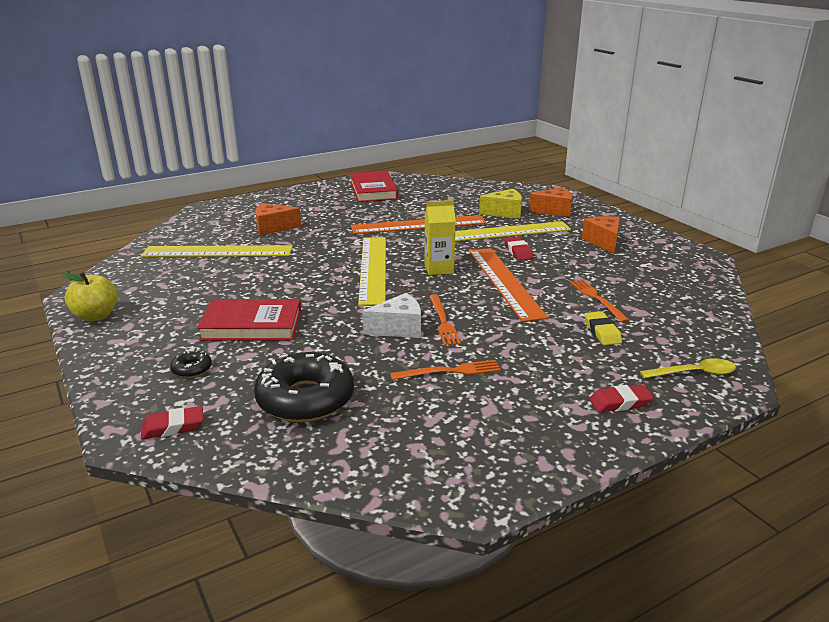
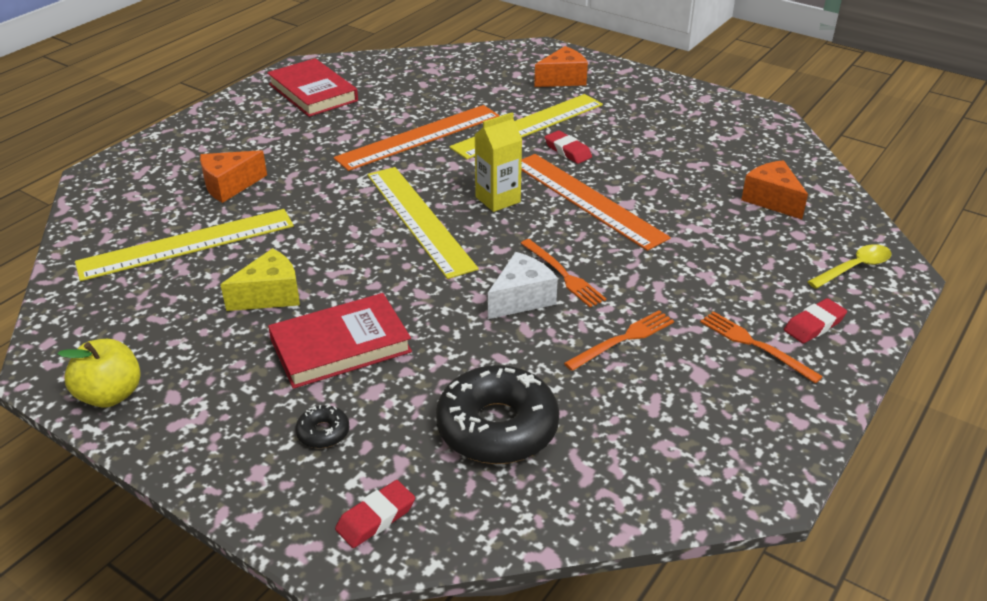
camera: 25 degrees left, 10 degrees up
yellow cheese [479,189,522,219] -> yellow cheese moved to [220,248,300,311]
orange fork [570,279,630,323] -> orange fork moved to [700,311,823,384]
orange cheese [582,216,620,254] -> orange cheese moved to [741,160,808,219]
yellow eraser [584,311,622,345] -> none

